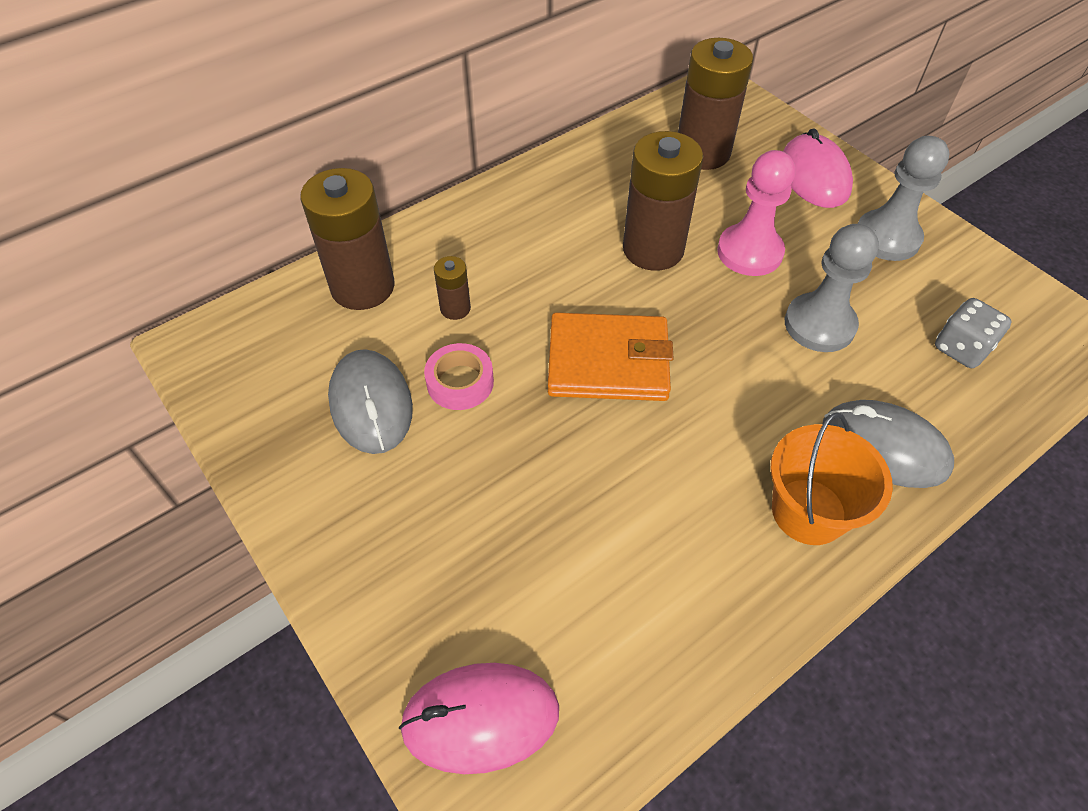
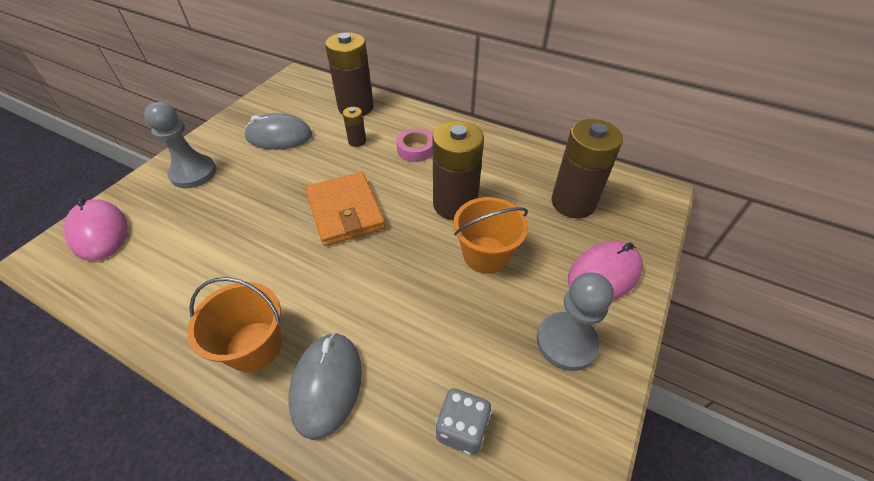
camera: 65 degrees right, 5 degrees down
grey mouse [328,349,413,454] -> grey mouse turned 45 degrees clockwise [245,113,312,150]
pink tape [424,343,494,410] -> pink tape moved to [396,129,433,162]
pink pawn [717,150,796,276] -> orange bucket [453,197,528,274]
grey pawn [785,224,879,352] -> grey pawn moved to [144,102,216,188]

